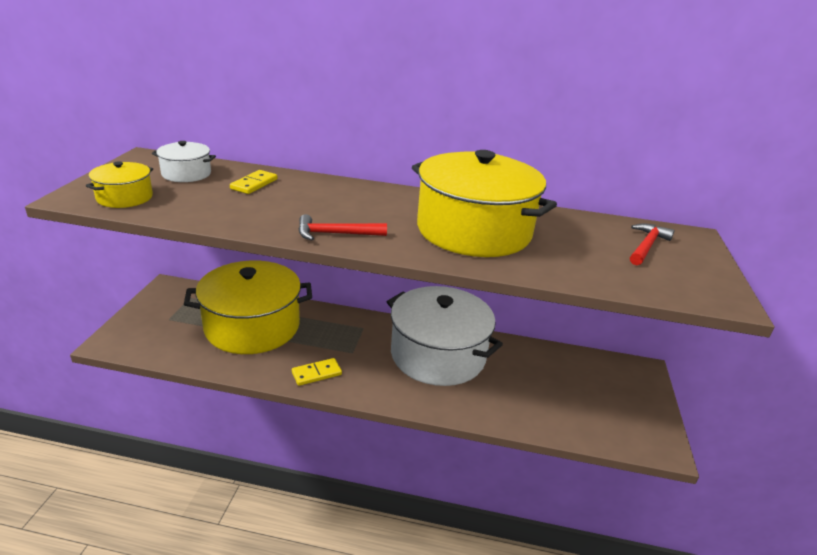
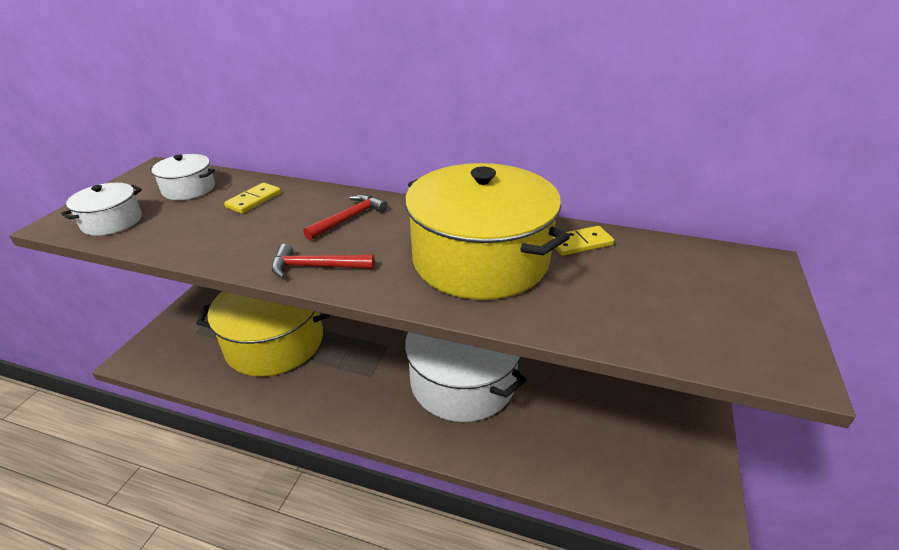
camera: 10 degrees right, 5 degrees up
yellow pot [86,161,153,208] -> white pot [61,183,142,236]
yellow domino [292,358,342,386] -> yellow domino moved to [553,226,614,256]
red hammer [630,223,675,265] -> red hammer moved to [303,194,388,240]

